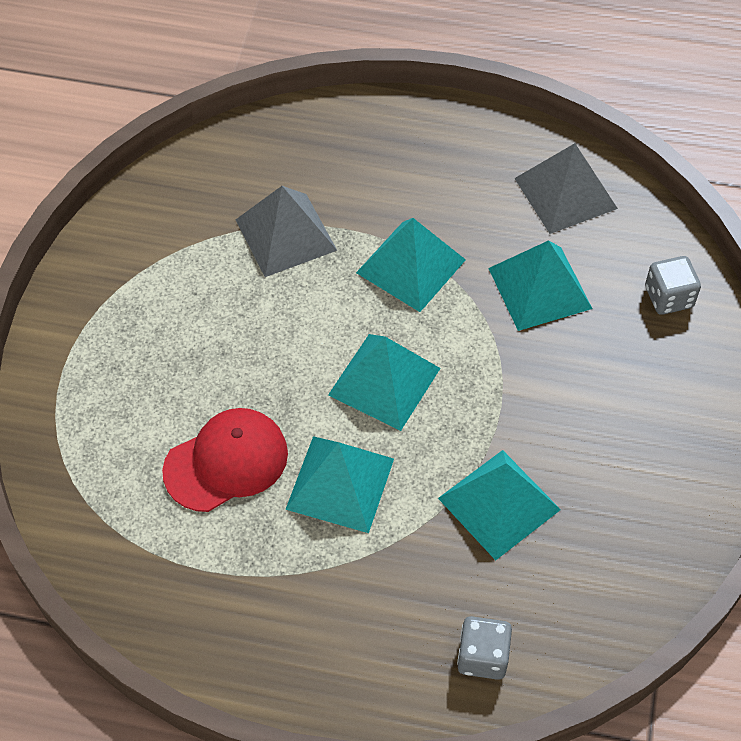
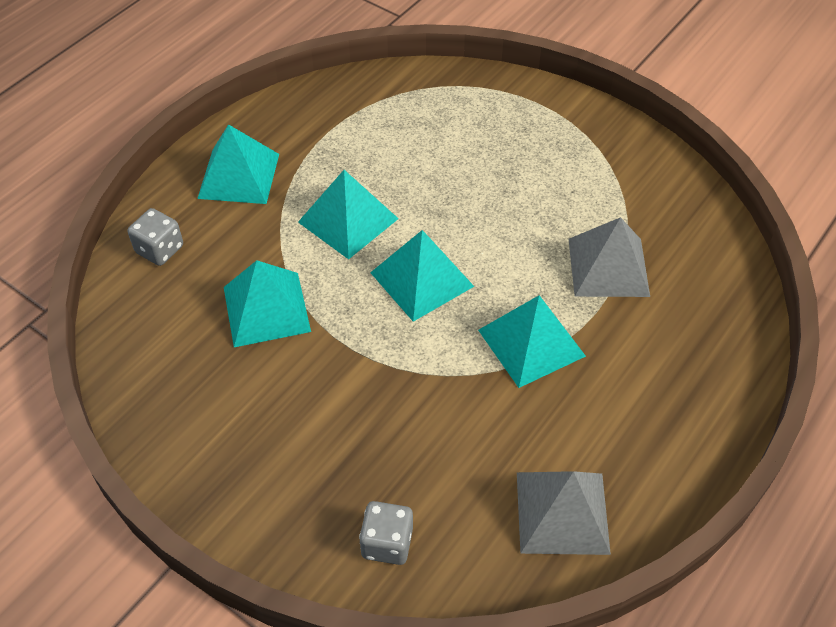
camera: 115 degrees right, 5 degrees down
red cap [162,408,288,512] -> none
turquoise pyramid [488,240,592,331] -> turquoise pyramid moved to [197,124,279,204]

